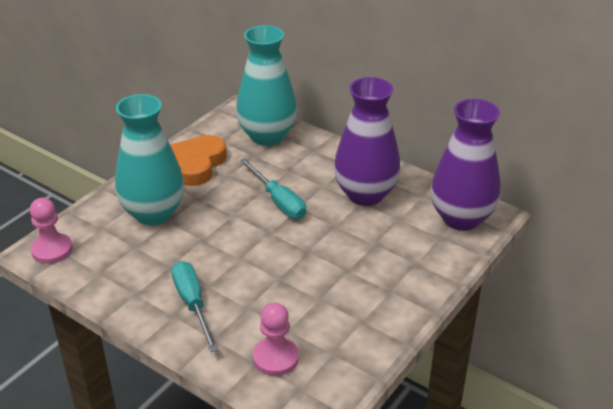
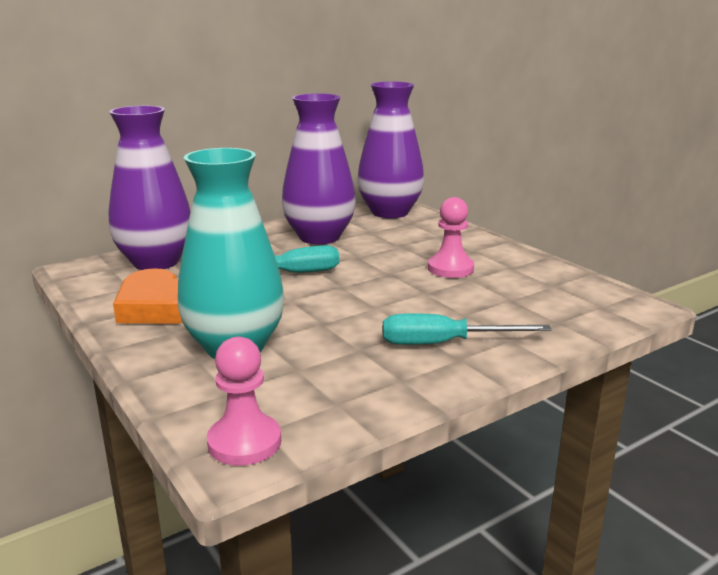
camera: 70 degrees left, 15 degrees down
turquoise vase [236,25,297,146] -> purple vase [109,106,191,270]
pink pawn [253,302,299,376] -> pink pawn moved to [428,197,474,278]

